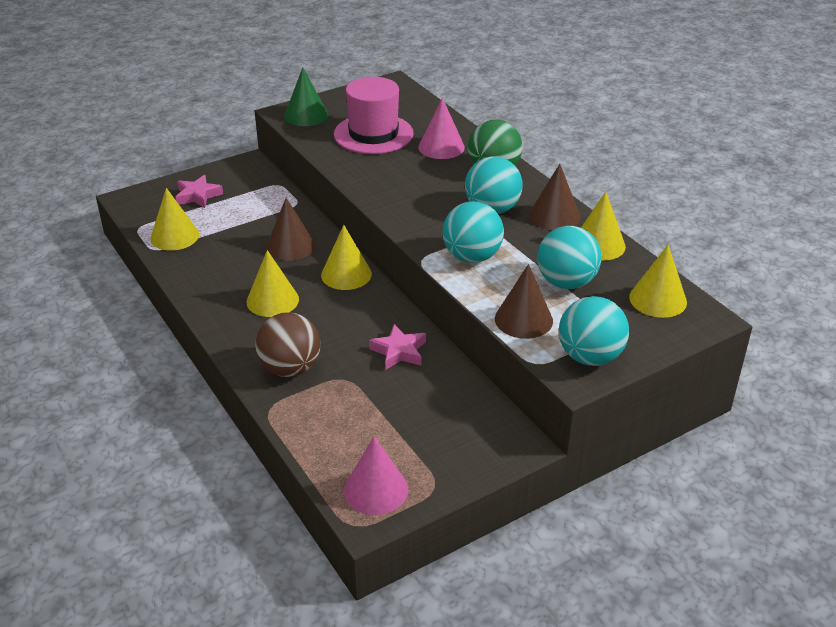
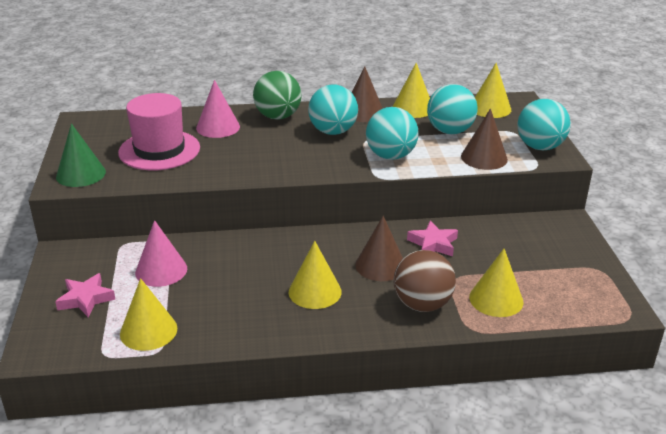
camera: 65 degrees left, 5 degrees down
brown cone [266,198,315,261] -> brown cone moved to [355,216,403,281]
yellow cone [321,225,372,290] -> yellow cone moved to [469,249,523,317]
pink cone [344,436,408,515] -> pink cone moved to [135,220,187,287]

